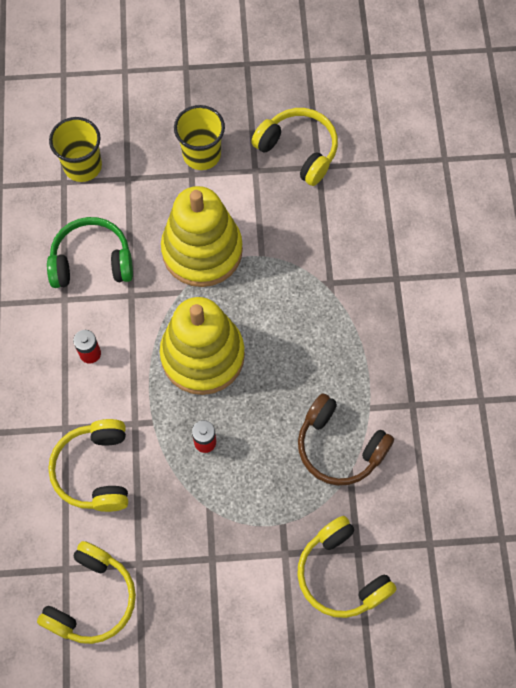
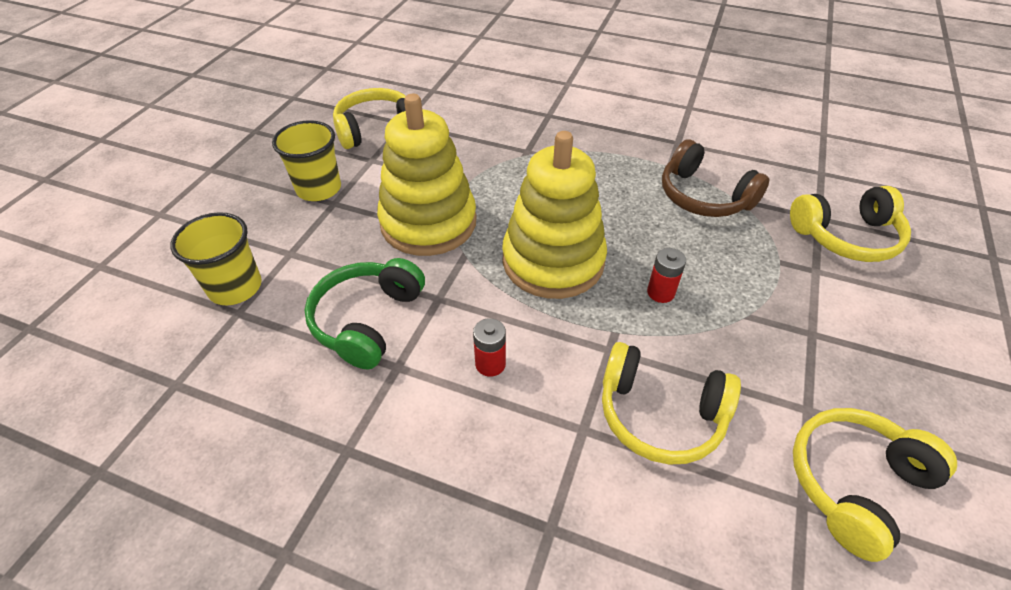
camera: 65 degrees left, 20 degrees down
yellow headphones [37,541,136,644] -> yellow headphones turned 90 degrees counterclockwise [793,408,957,562]
brown headphones [298,393,394,486] -> brown headphones turned 75 degrees clockwise [662,139,769,217]

